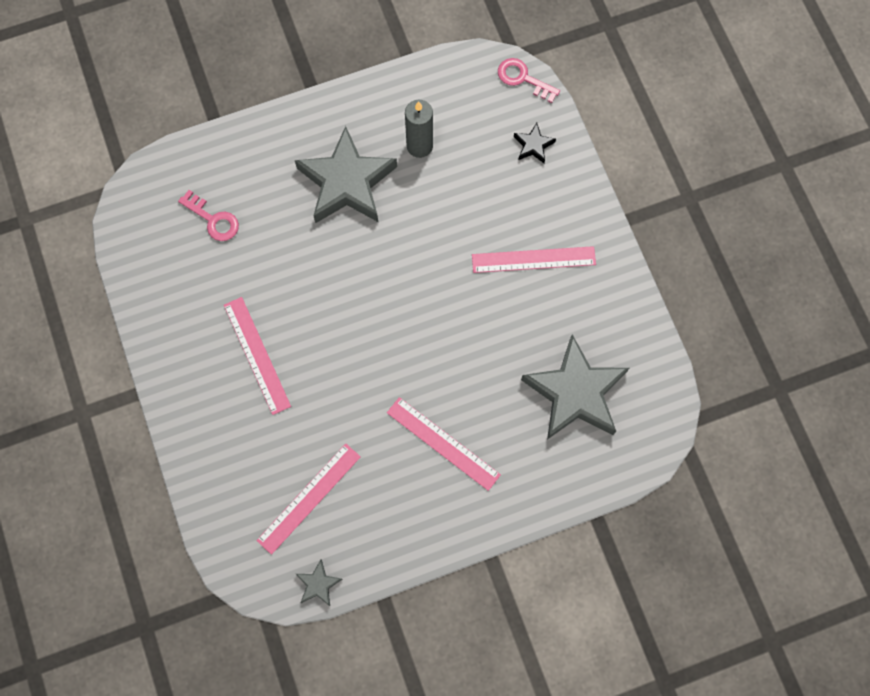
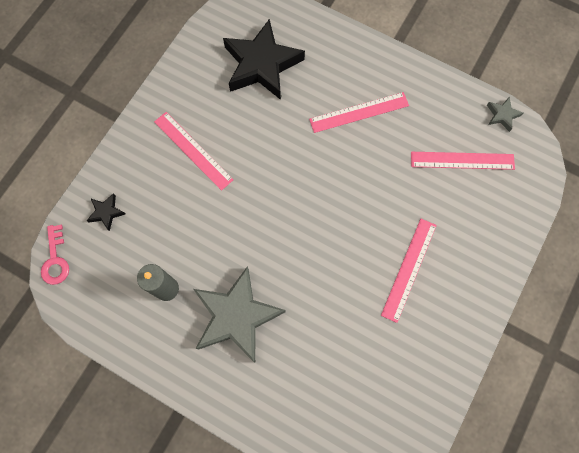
camera: 130 degrees left, 0 degrees up
pink key [178,190,239,241] -> none
pink ruler [387,397,501,491] -> pink ruler turned 75 degrees clockwise [309,92,409,133]
grey star [521,334,629,440] -> black star [223,19,305,100]

